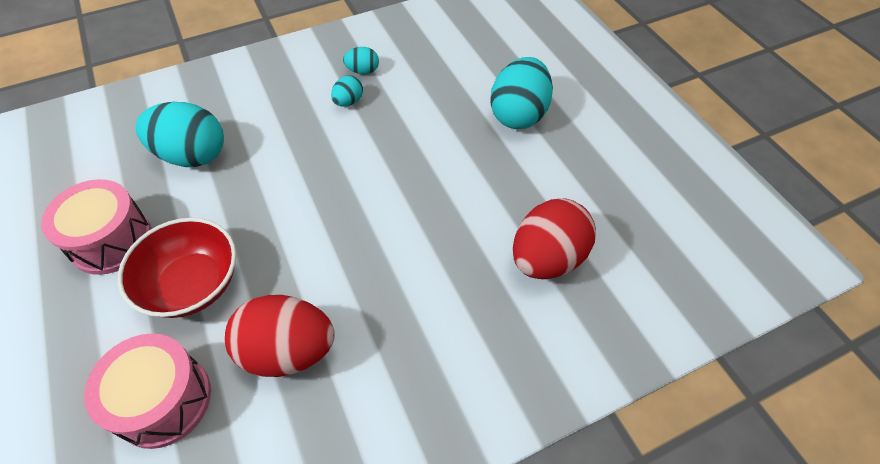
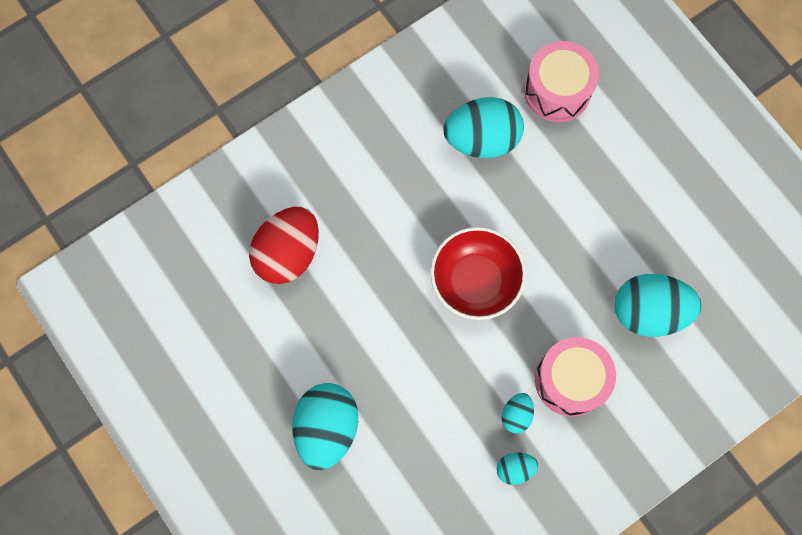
camera: 170 degrees right, 20 degrees up
pink drum [41,179,152,275] -> pink drum moved to [535,337,616,417]
red bowl [118,218,236,318] -> red bowl moved to [430,227,526,320]
red egg [225,295,335,377] -> turquoise egg [444,97,524,158]

